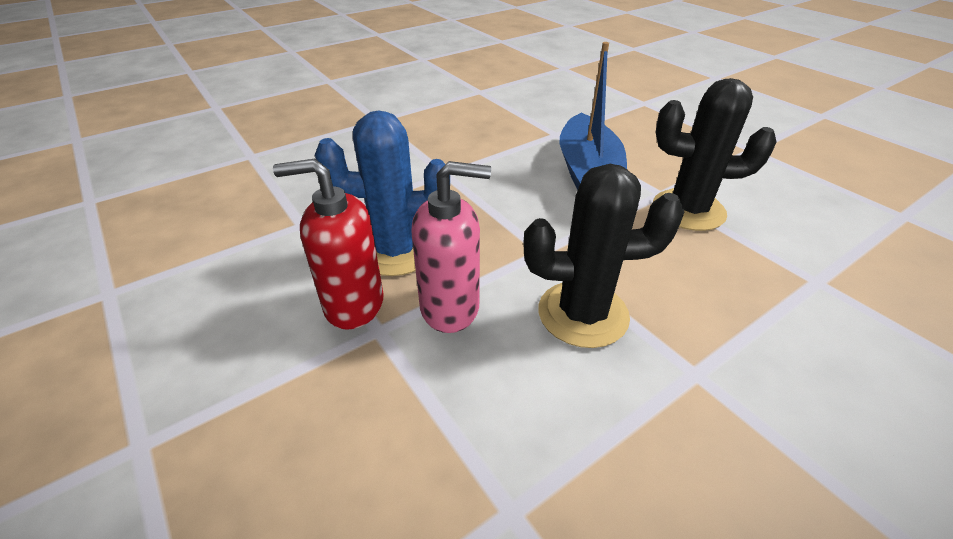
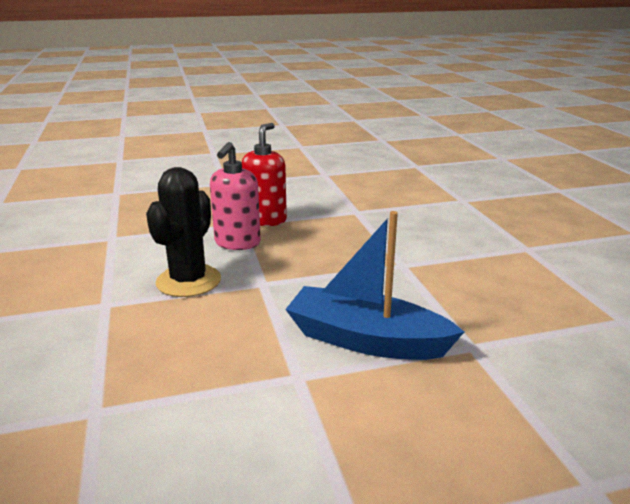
camera: 110 degrees right, 15 degrees down
blue cactus [315,110,450,276] -> none
black cactus [653,78,777,231] -> none

